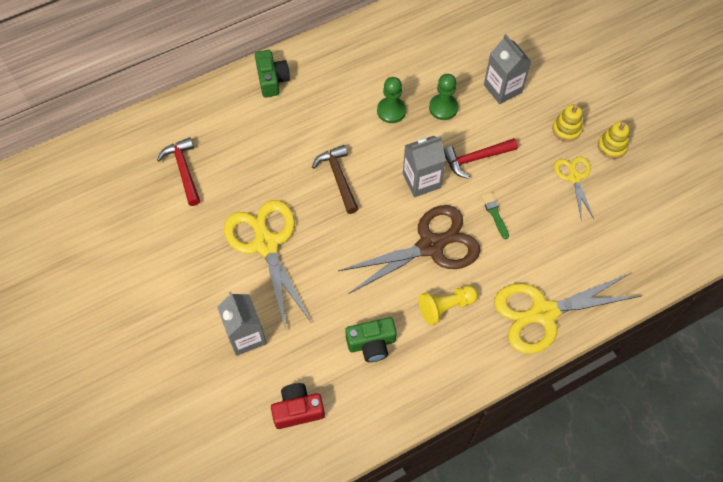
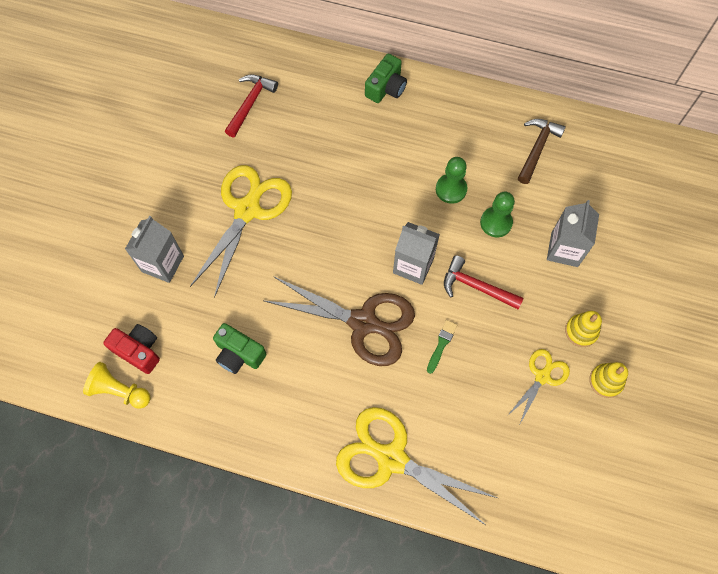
camera: 45 degrees right, 5 degrees up
brown hammer [312,145,358,214] -> brown hammer moved to [518,119,566,184]
yellow pawn [418,285,478,326] -> yellow pawn moved to [83,362,151,409]

